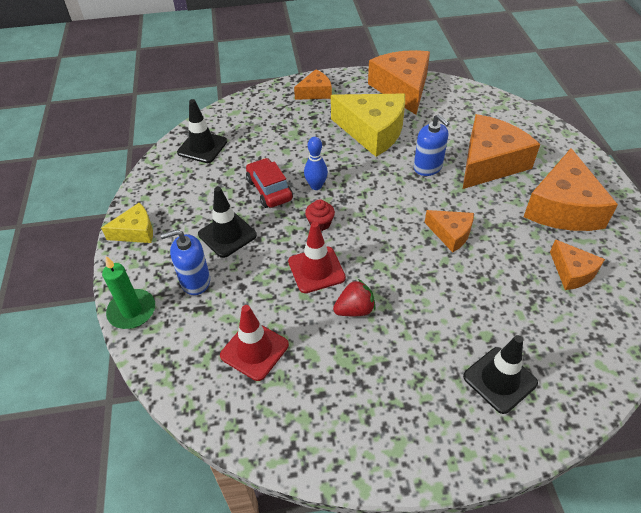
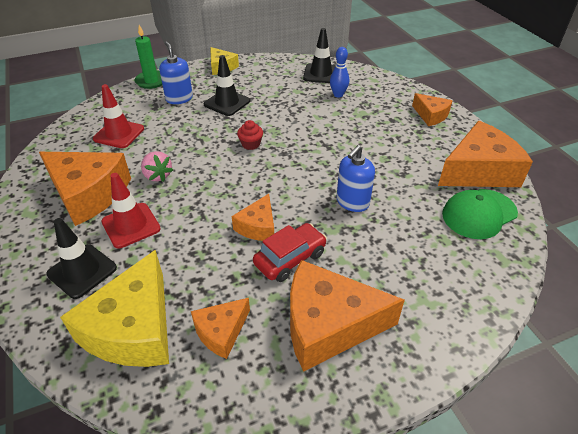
camera: 75 degrees right, 5 degrees down
red car [246,158,293,208] -> red car moved to [253,223,327,282]
red traffic cone [288,222,346,293] -> red traffic cone moved to [102,173,161,248]
blue bowling pin [304,137,328,190] -> blue bowling pin moved to [330,47,349,98]
yellow cheese [331,94,405,157] -> yellow cheese moved to [60,250,169,367]
red strawberry [333,279,376,316] -> pink strawberry [141,151,173,182]
orange cheese [463,114,540,189] -> orange cheese moved to [39,152,131,226]
none -> green cap [442,189,518,239]

